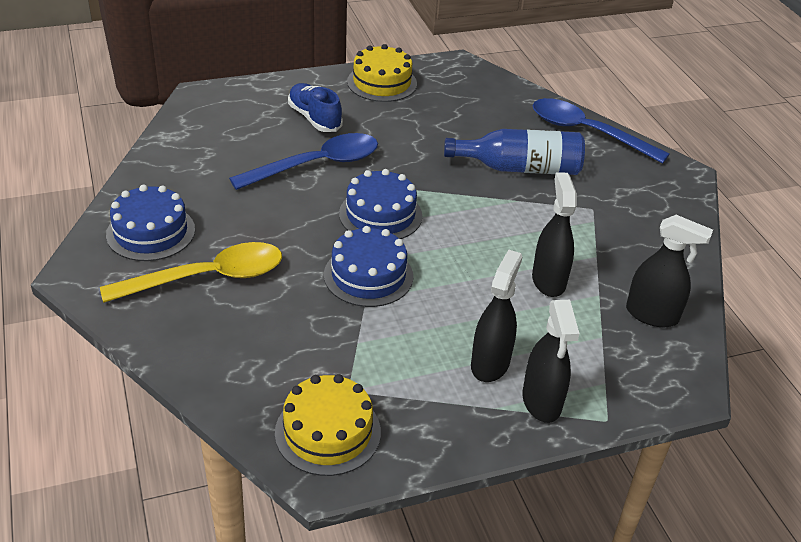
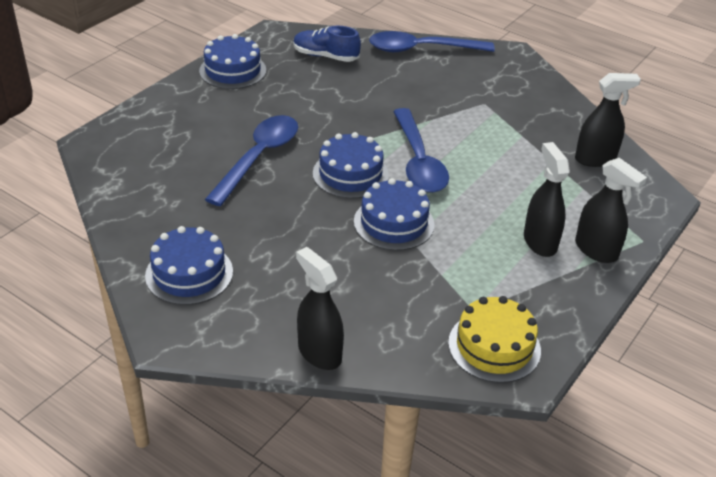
camera: 35 degrees left, 0 degrees up
yellow spoon [100,242,282,303] -> none
blue shoe [288,83,343,132] -> blue shoe moved to [293,26,361,62]
yellow cake [347,44,417,102] -> blue cake [199,34,266,89]
blue bottle [444,129,585,175] -> none
black spray bottle [532,173,577,297] -> black spray bottle moved to [296,247,344,370]
none -> blue spoon [393,108,449,193]

